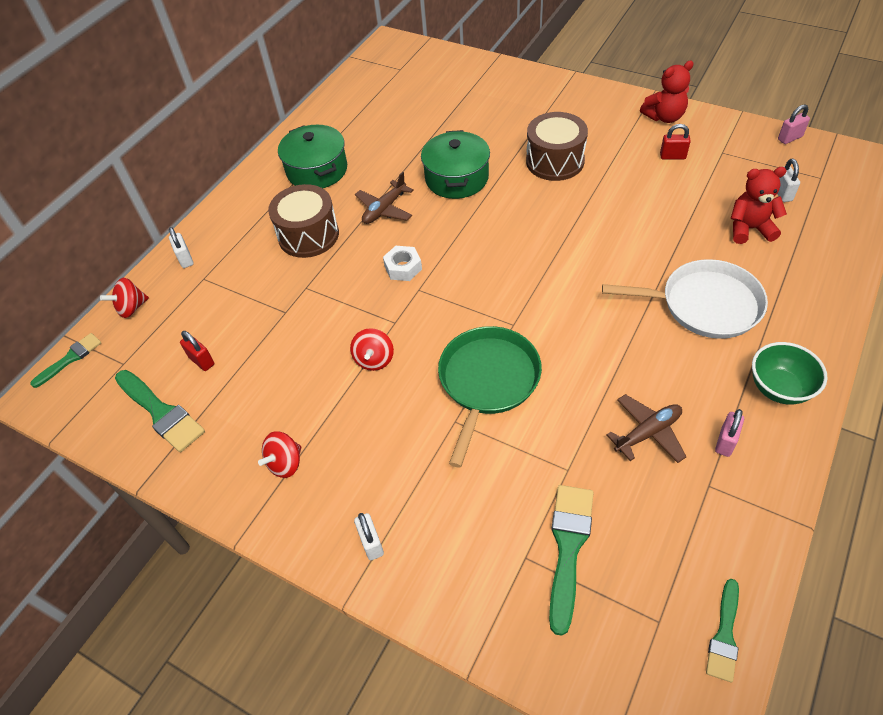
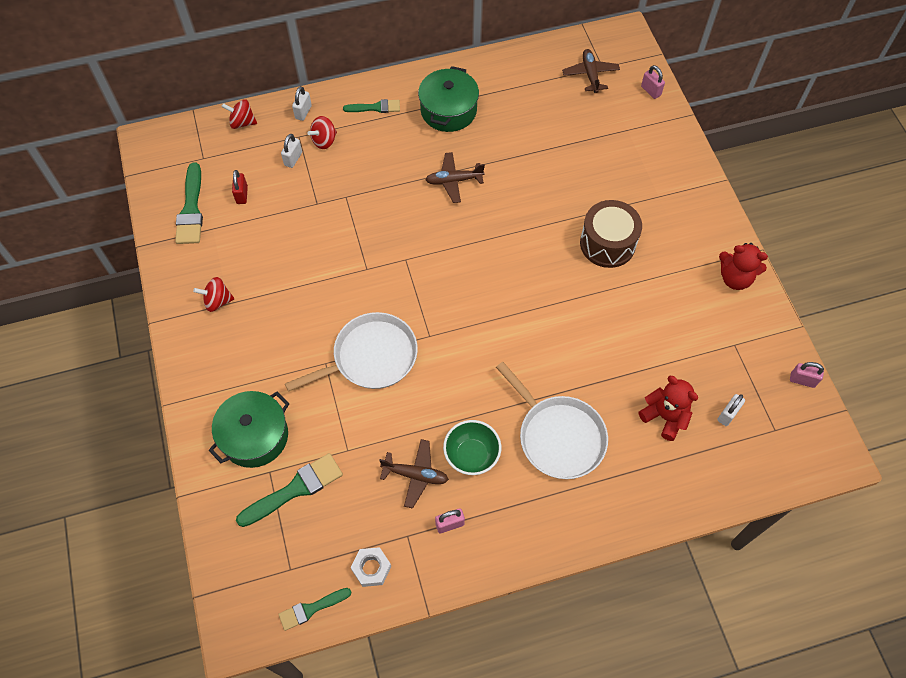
camera: 40 degrees right, 10 degrees up
green brush [30,333,101,388] -> green brush moved to [343,99,400,113]
brown drum [268,184,339,258] -> none
red spinning top [350,328,394,371] -> red spinning top moved to [308,116,337,149]
white padlock [354,513,384,560] -> white padlock moved to [281,134,302,168]
white nut [383,246,422,281] -> white nut moved to [351,547,391,587]
green pot [421,130,490,199] -> green pot moved to [209,391,290,468]
green pan [438,326,542,468] -> white pan [285,312,418,392]
red padlock [660,124,691,159] -> none
green bowl [752,342,827,405] -> green bowl moved to [443,420,501,475]
none -> brown plane [562,49,620,93]
none -> pink padlock [641,65,665,99]

